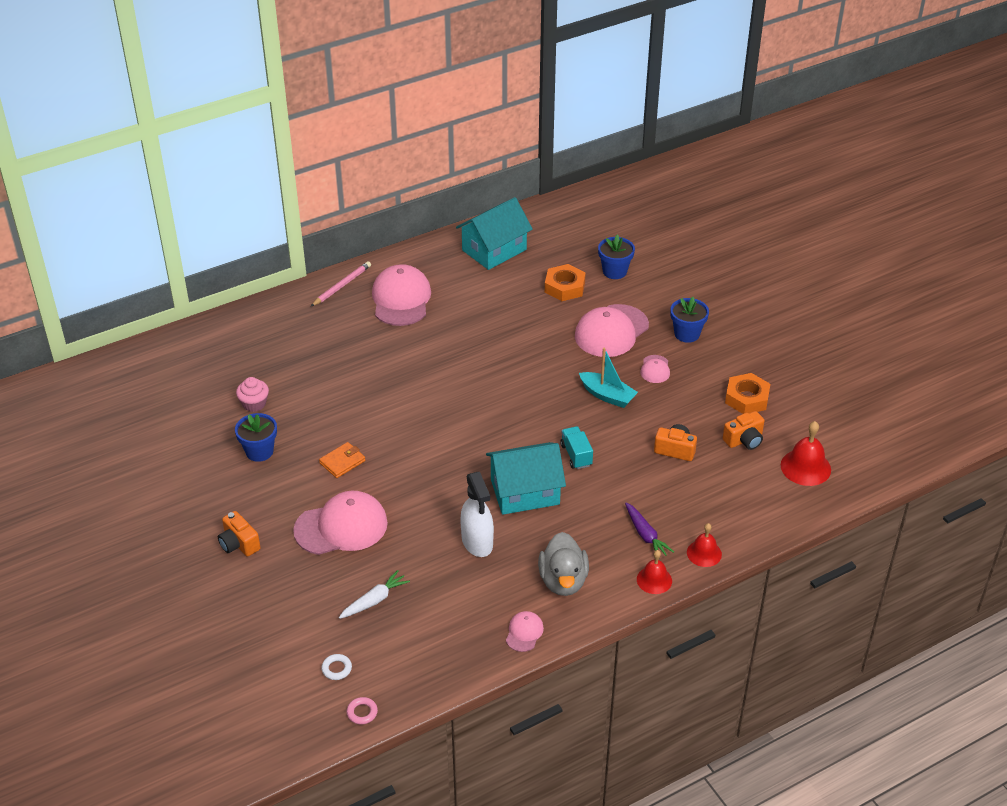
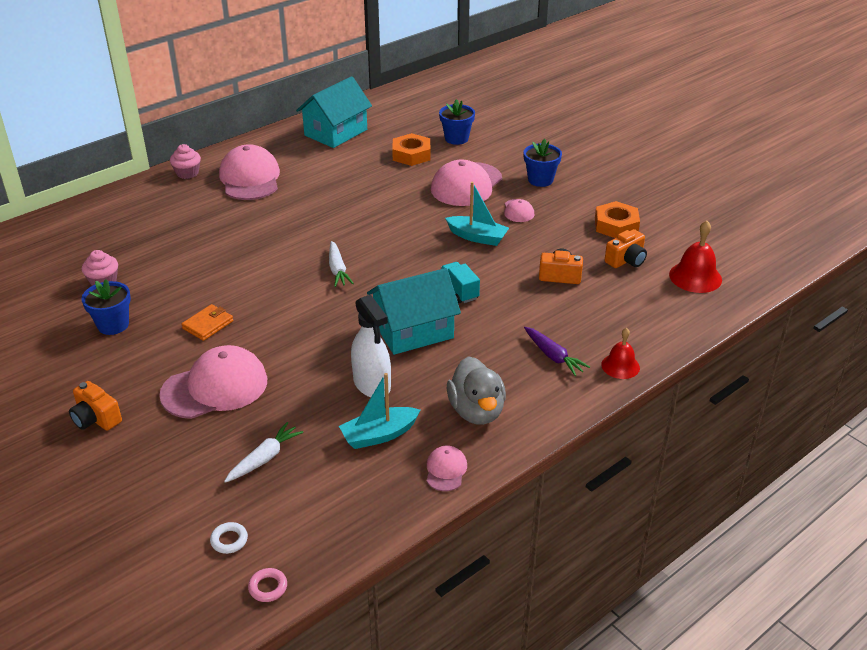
camera: 10 degrees left, 5 degrees down
pink pencil [311,261,371,306] -> pink cupcake [170,144,201,179]
red bell [637,550,672,594] -> none
none -> white carrot [329,241,354,287]
none -> turquoise boat [339,373,420,449]

